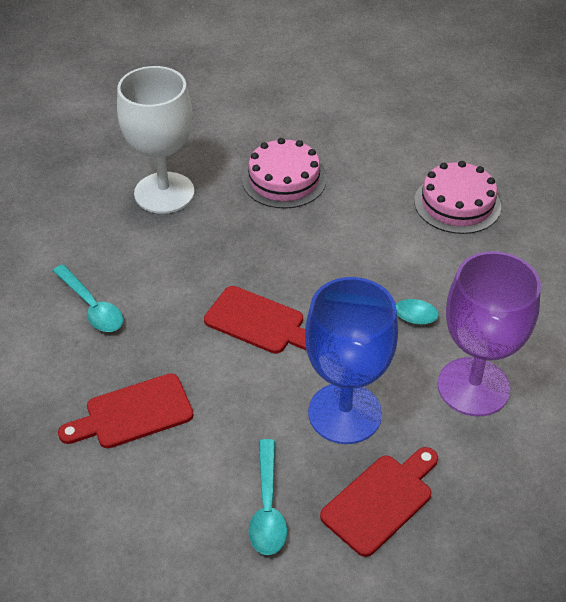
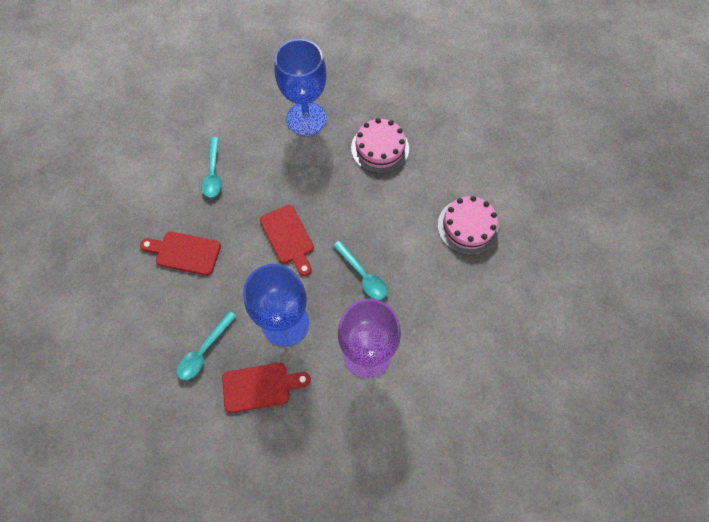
camera: 35 degrees right, 20 degrees up
white goblet [117,66,195,214] -> blue goblet [275,39,327,136]

